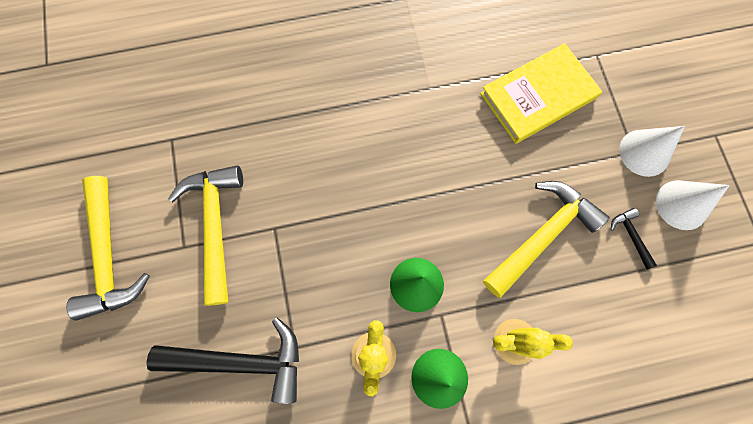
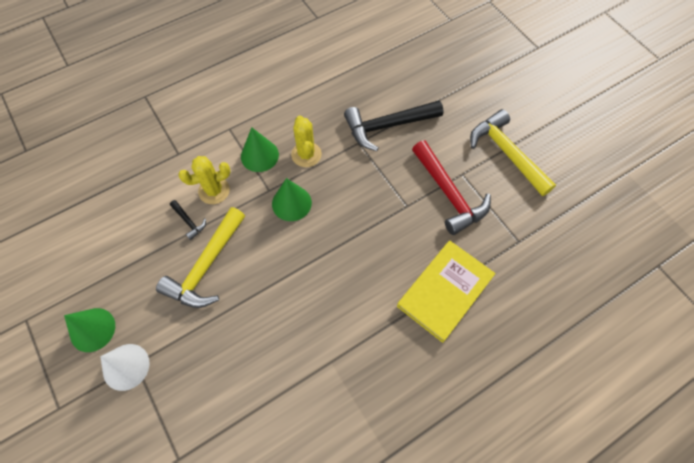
camera: 160 degrees right, 10 degrees down
yellow hammer [168,165,243,306] -> red hammer [412,140,491,235]
yellow book [480,43,602,144] -> yellow book moved to [397,241,496,343]
black hammer [611,208,657,269] -> black hammer moved to [170,200,206,240]
white cone [656,180,730,230] -> green cone [64,308,115,352]

